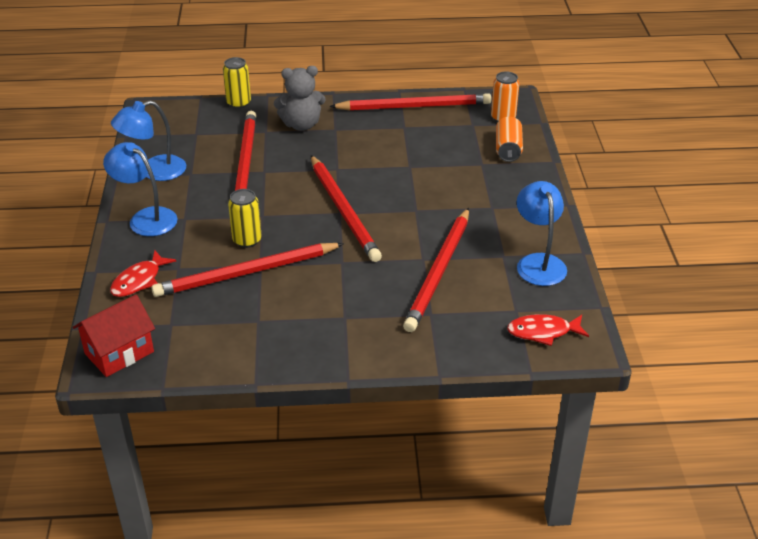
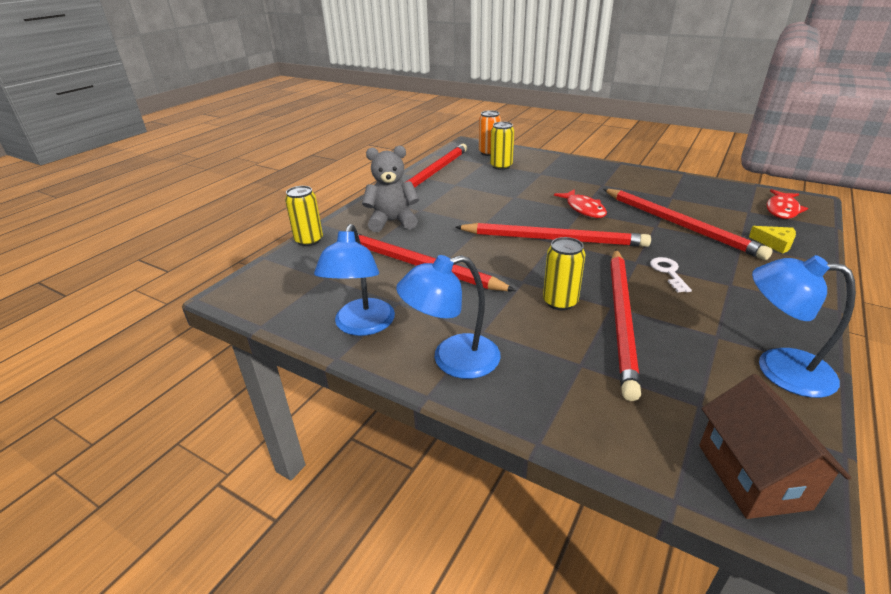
camera: 55 degrees left, 5 degrees down
red house [73,294,155,377] -> brown house [699,374,851,519]
red fish [110,250,176,297] -> red fish moved to [554,189,607,218]
grey teddy bear [274,66,326,131] -> grey teddy bear turned 120 degrees counterclockwise [362,146,419,232]
orange can [496,117,523,162] -> none
blue lamp [517,181,567,286] -> blue lamp moved to [752,255,856,398]
none -> yellow can [490,122,514,170]
none -> white key [650,257,692,293]
none -> yellow cheese [749,226,796,254]

